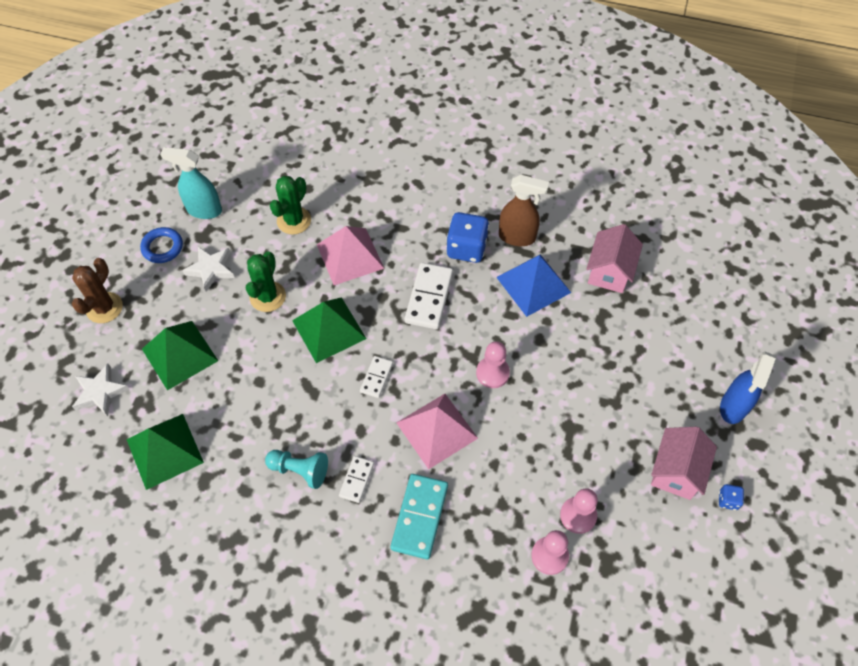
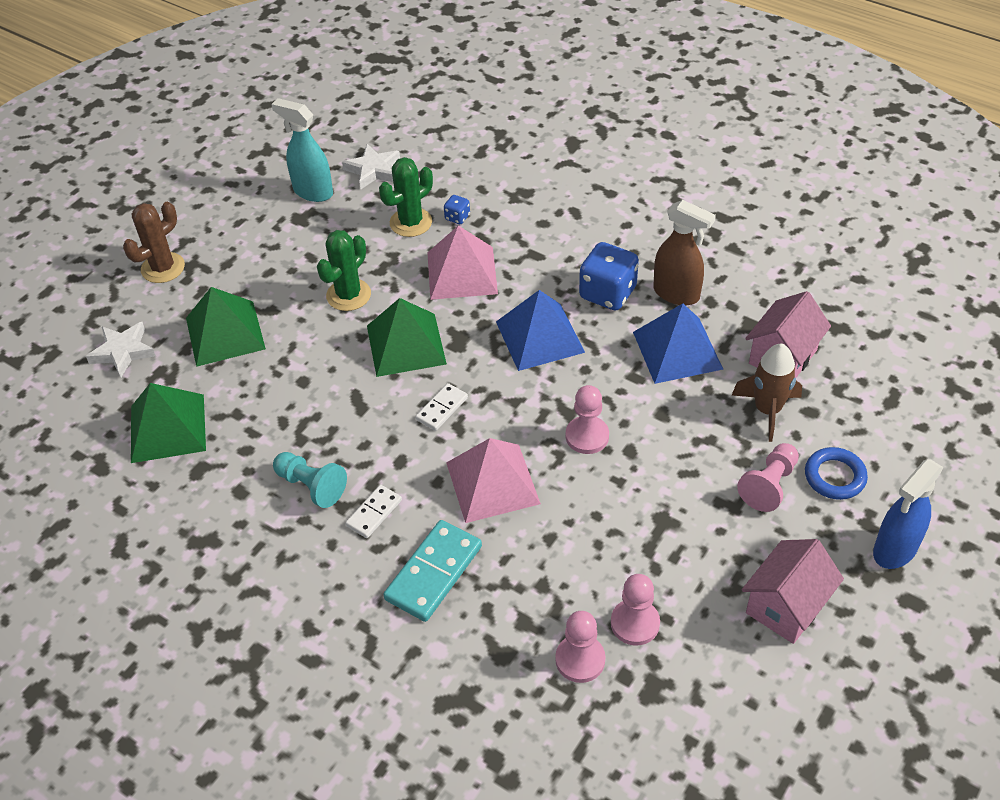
camera: 20 degrees right, 10 degrees down
blue ring [140,227,183,263] -> blue ring moved to [805,447,868,500]
white star [182,247,235,292] -> white star moved to [342,144,400,189]
white domino [404,263,453,329] -> blue pyramid [496,290,585,371]
blue dice [719,484,744,510] -> blue dice moved to [444,195,470,224]
none -> brown rocket [732,344,802,442]
none -> pink pawn [737,443,799,512]

